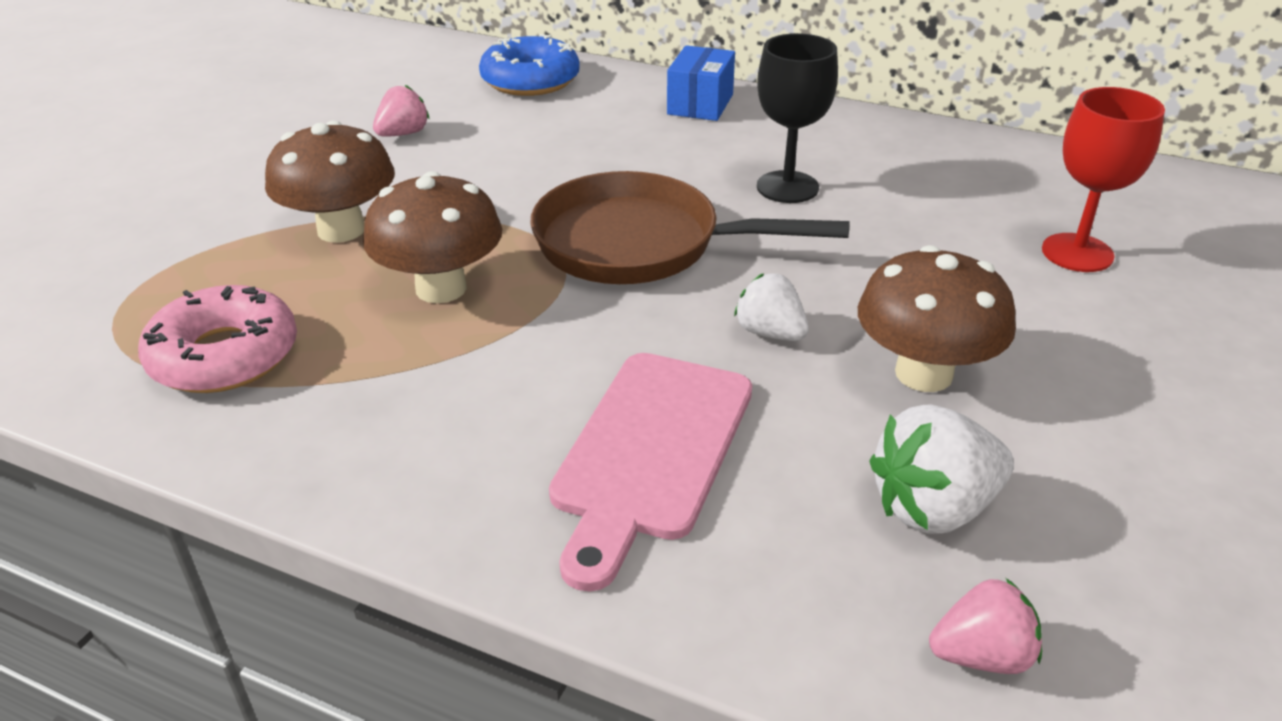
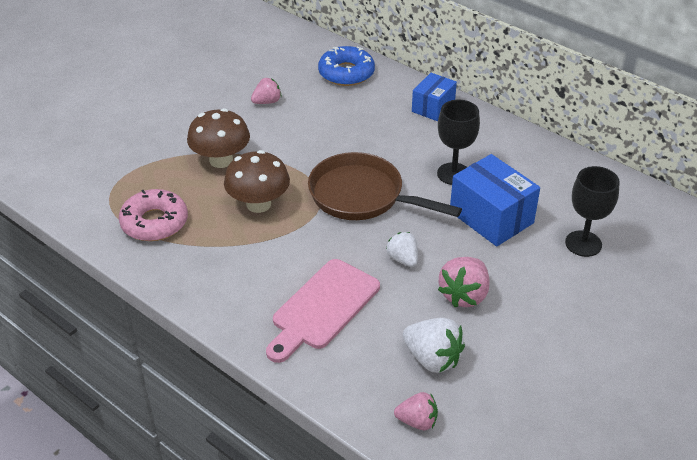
camera: 15 degrees right, 5 degrees up
brown mushroom [858,245,1016,392] -> pink strawberry [438,257,490,307]
white strawberry [869,404,1014,534] -> white strawberry turned 135 degrees counterclockwise [403,318,465,373]
red goblet [1042,87,1165,272] -> black goblet [565,166,620,257]
none -> blue box [450,154,540,247]

